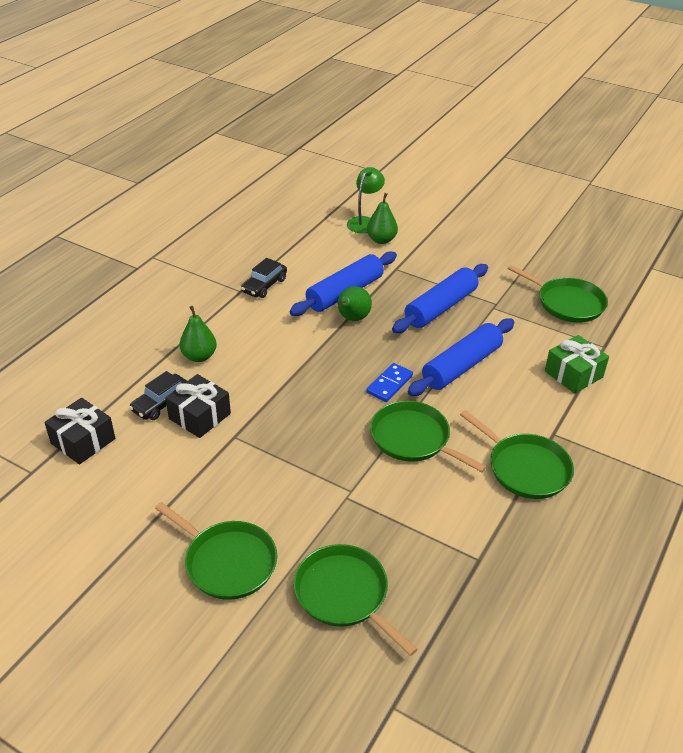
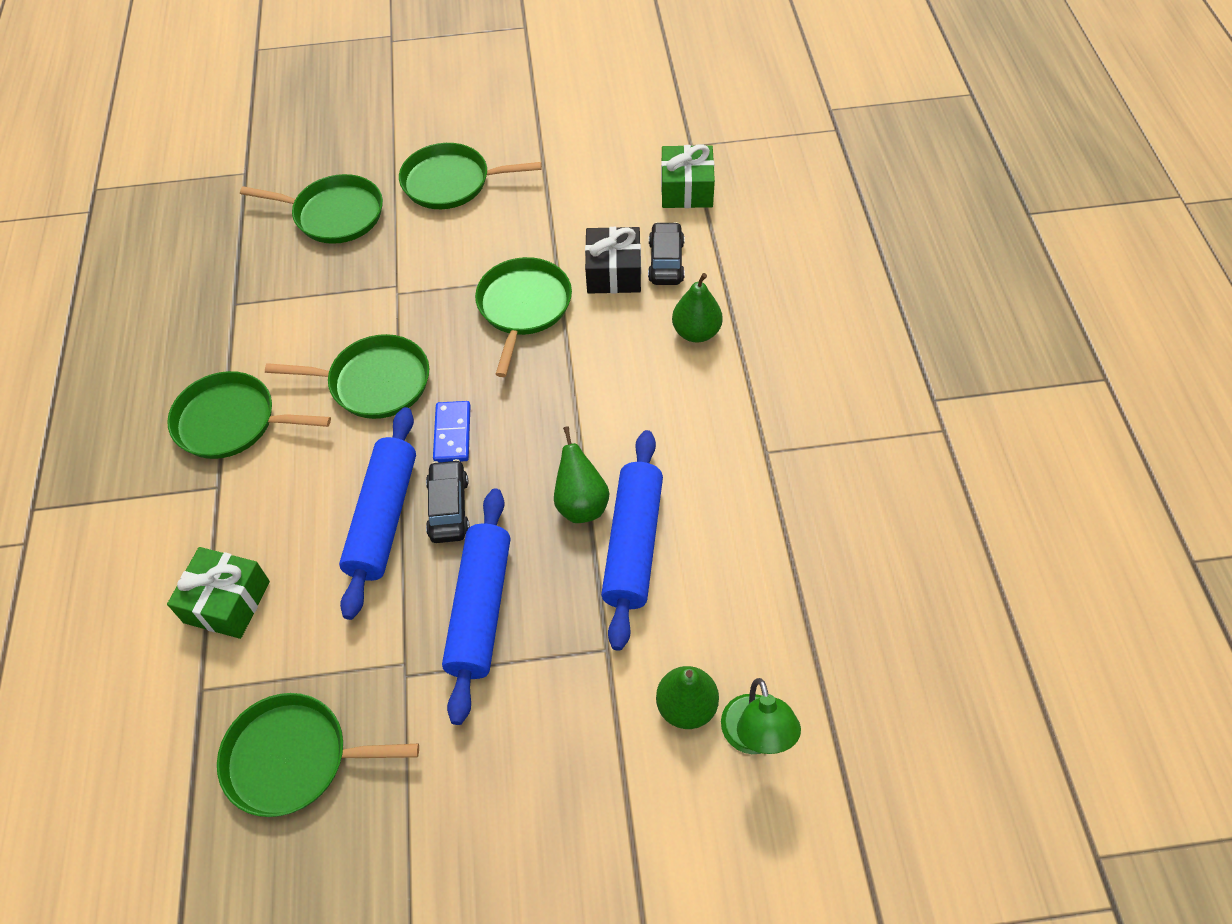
camera: 145 degrees right, 15 degrees up
black gift [44,398,115,465] -> green gift [661,144,715,208]
black car [241,258,287,298] -> black car moved to [426,459,470,543]
none -> green pan [475,257,572,377]

